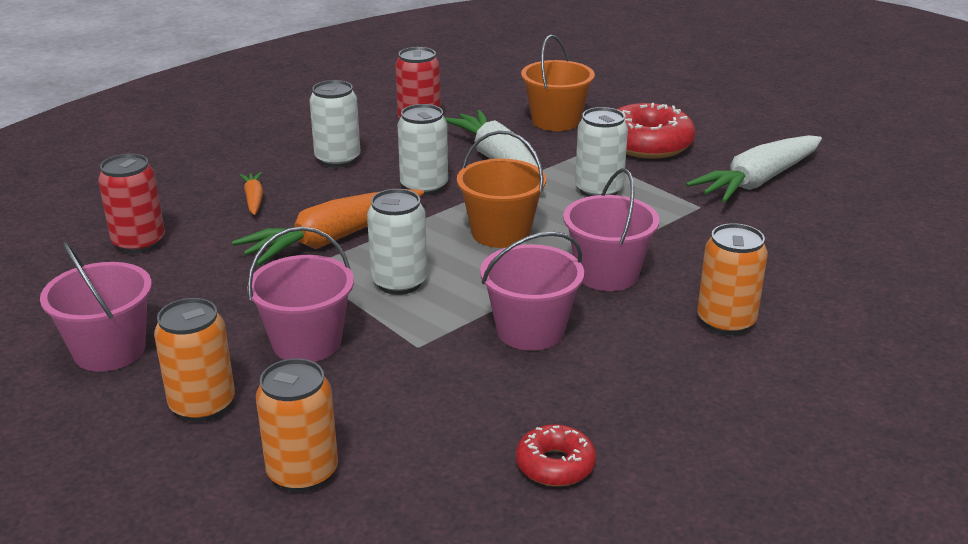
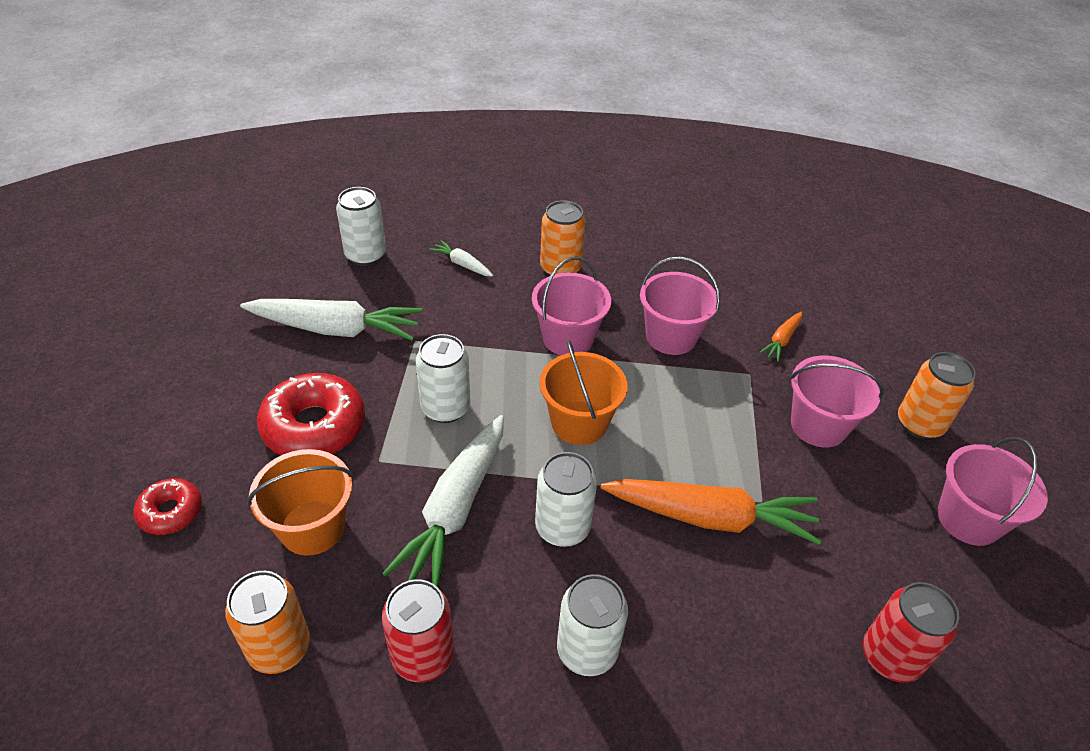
camera: 135 degrees left, 15 degrees up
orange carrot [239,172,263,215] -> orange carrot moved to [759,311,802,362]
orange can [256,359,338,492] -> orange can moved to [225,571,310,674]
white can [367,189,427,295] -> white can moved to [336,187,386,266]
red donut [516,424,596,486] -> red donut moved to [133,478,202,535]
none -> white carrot [429,240,493,277]

